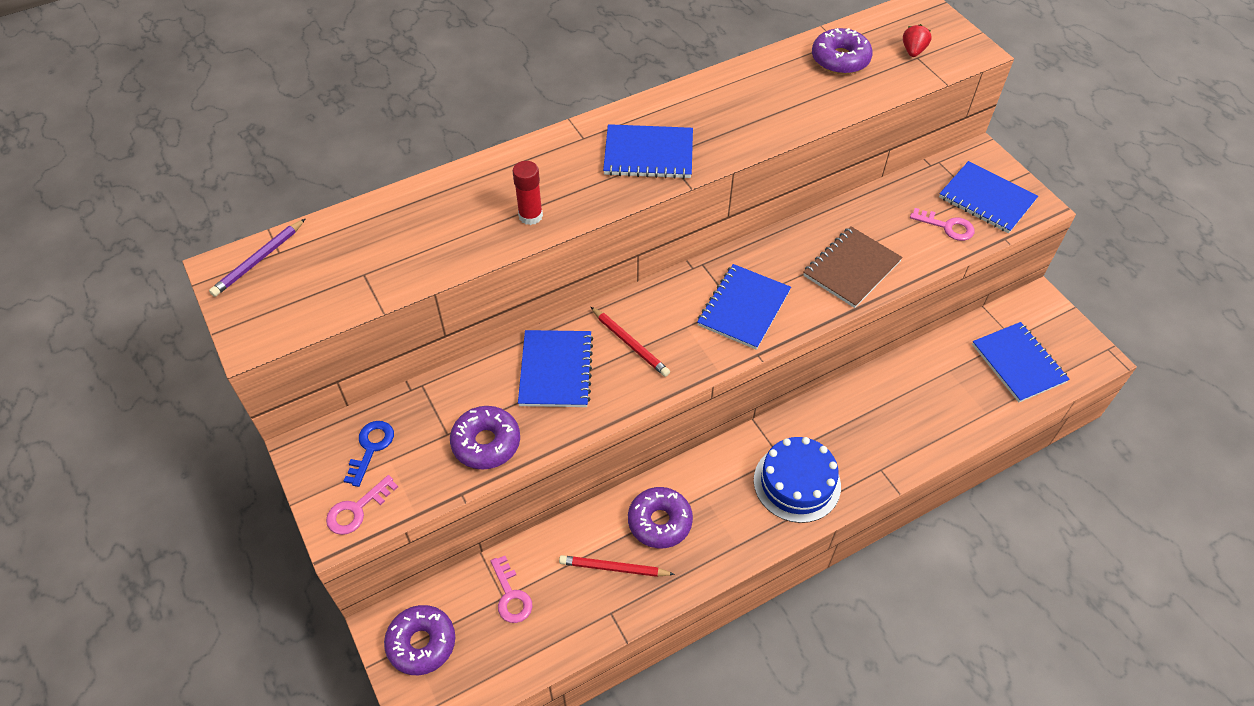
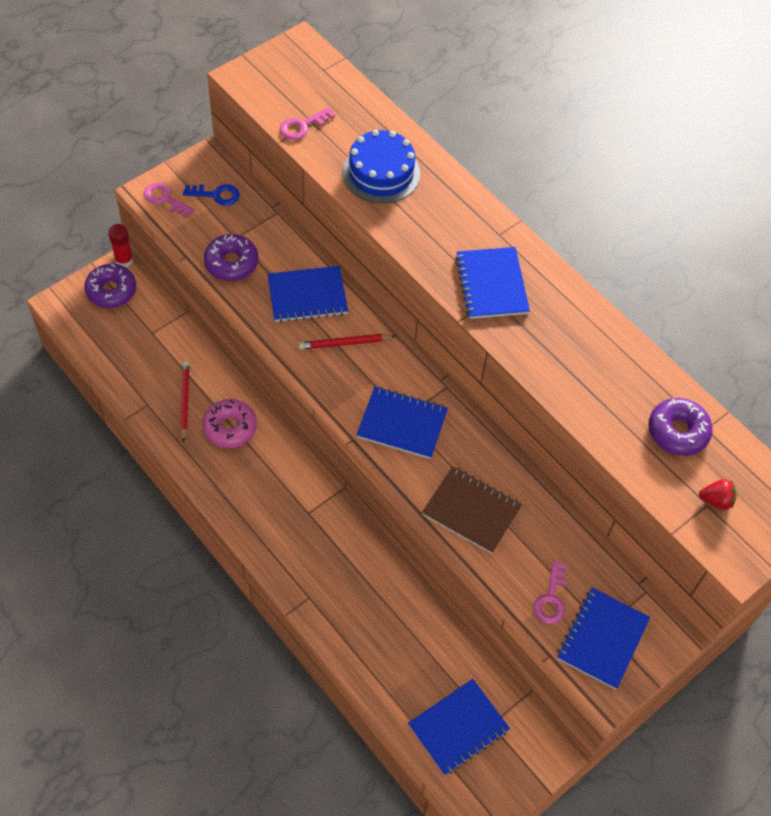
camera: 75 degrees right, 5 degrees up
purple pencil [209,218,306,297] -> none
pink key [490,556,533,623] -> pink key moved to [280,107,335,140]
red glue stick [512,161,543,225] -> red glue stick moved to [108,224,133,267]
red pencil [591,307,670,377] -> red pencil turned 45 degrees clockwise [298,334,395,350]
purple donut [628,487,693,548] -> pink donut [202,399,257,448]
blue cake [754,437,841,523] -> blue cake moved to [343,130,420,203]

